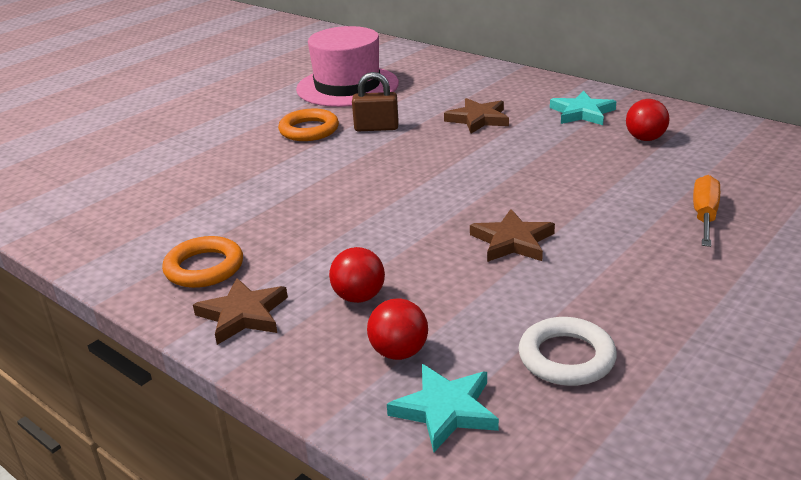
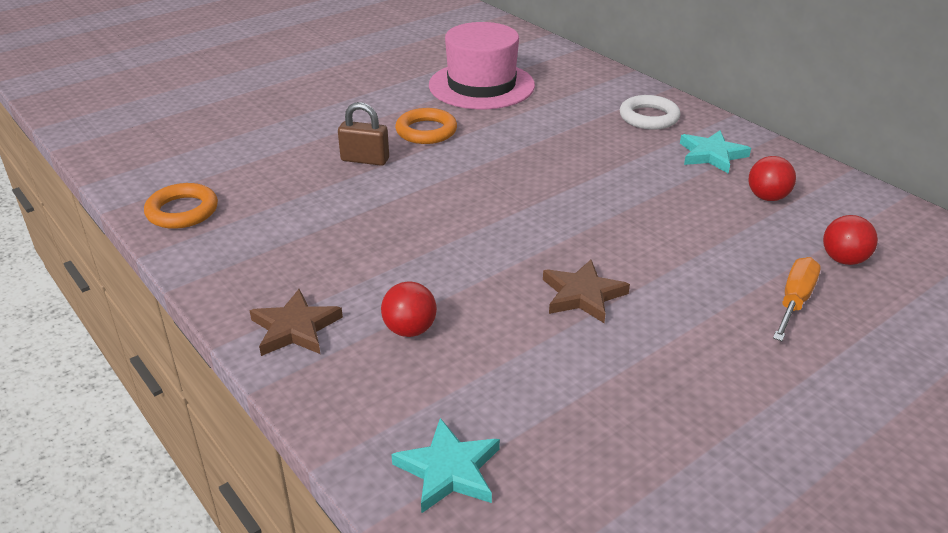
camera: 10 degrees right, 5 degrees up
orange ring [162,236,243,288] -> orange ring moved to [144,183,218,229]
brown padlock [352,72,399,131] -> brown padlock moved to [338,102,389,166]
red ball [367,298,428,360] -> red ball moved to [823,215,878,265]
brown star [444,98,509,134] -> none
white ring [519,317,617,386] -> white ring moved to [620,95,680,130]

